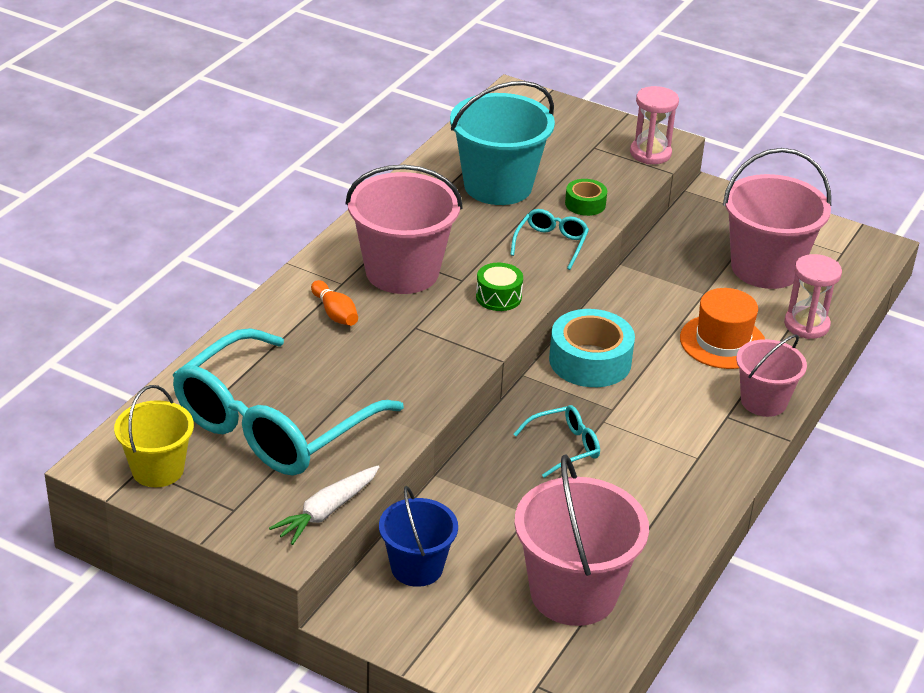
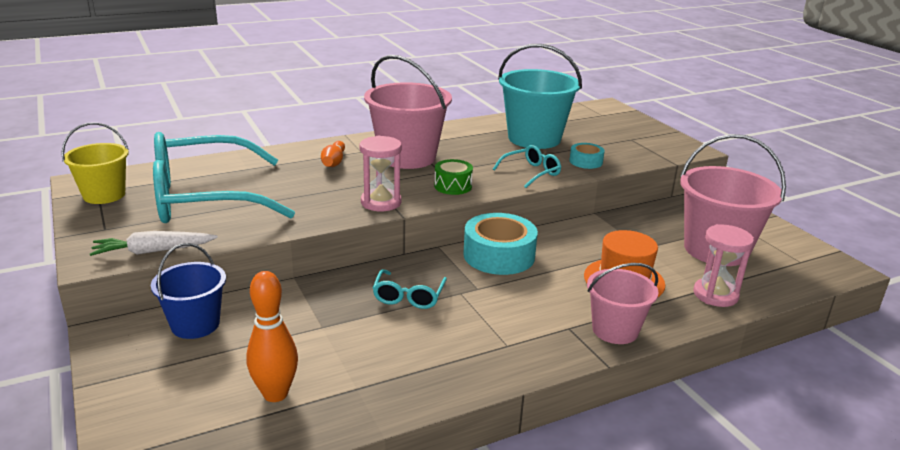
camera: 35 degrees right, 10 degrees down
turquoise glasses [514,405,600,478] -> turquoise glasses turned 90 degrees clockwise [373,269,447,309]
pink bucket [515,454,649,626] -> orange bowling pin [246,271,298,402]
green tape [565,179,607,216] -> turquoise tape [569,143,605,169]
pink hourglass [630,86,679,164] -> pink hourglass moved to [360,136,402,211]

